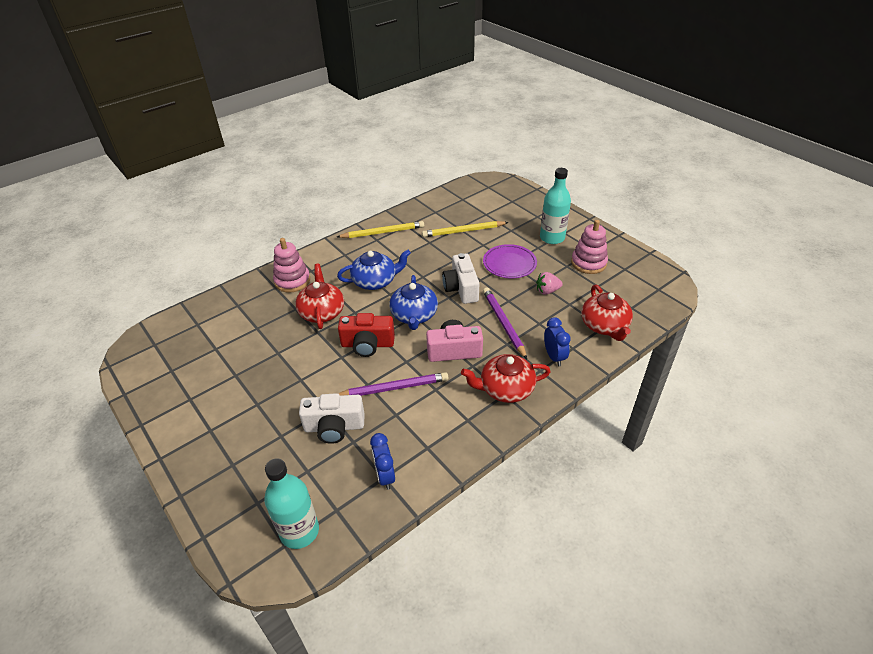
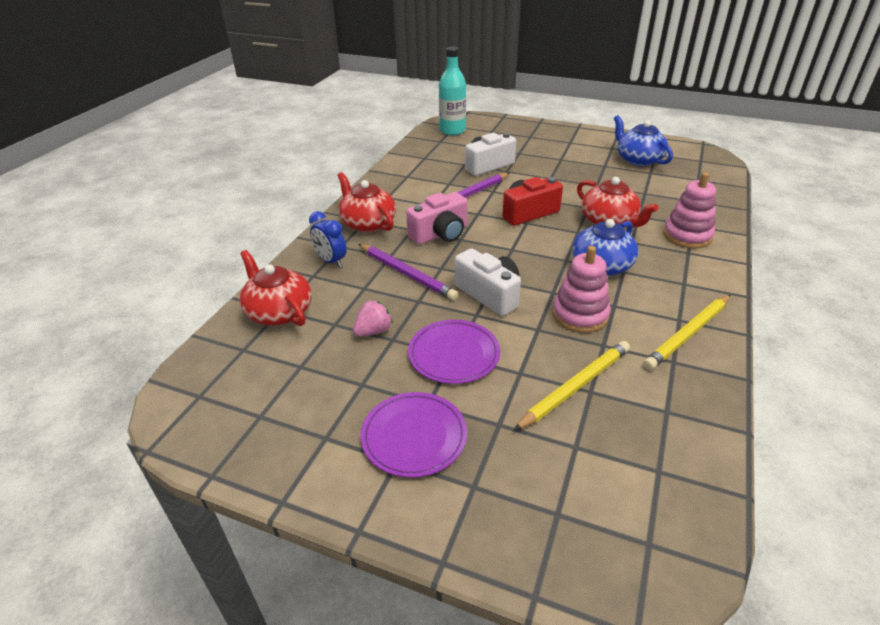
camera: 150 degrees right, 5 degrees down
blue clock [370,433,395,490] -> none
blue teapot [389,275,438,330] -> blue teapot moved to [614,115,673,166]
red teapot [461,354,551,403] -> red teapot turned 90 degrees counterclockwise [338,172,396,232]
turquoise bottle [540,168,571,244] -> purple plate [361,392,467,478]
pink stacking toy [571,220,608,274] -> pink stacking toy moved to [552,246,611,333]

